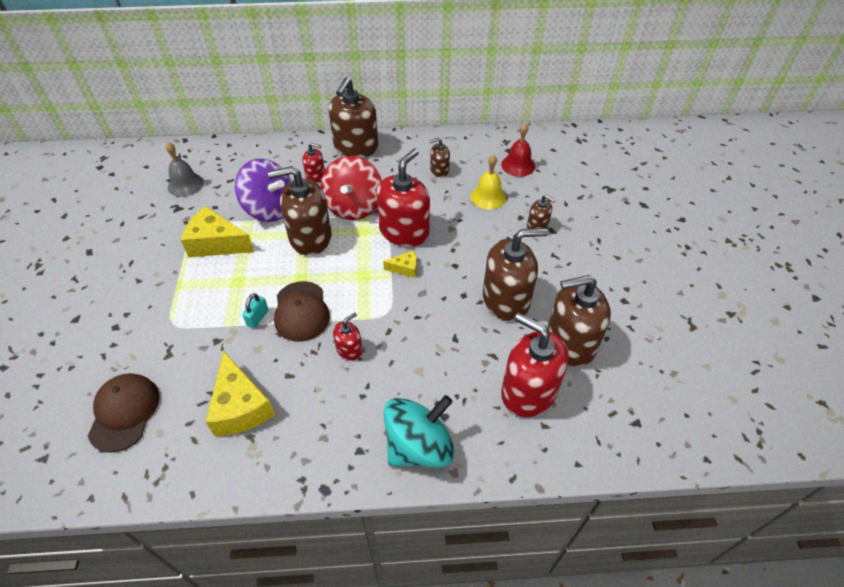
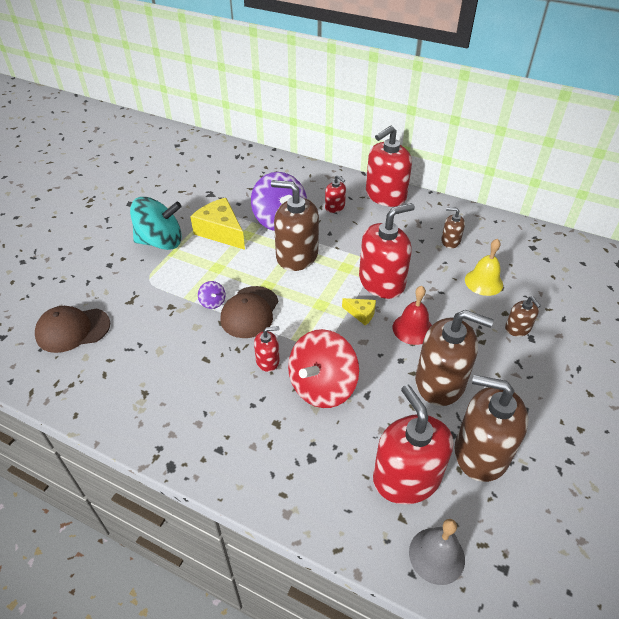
camera: 30 degrees right, 5 degrees down
brown cap [88,373,159,453] -> brown cap turned 135 degrees counterclockwise [35,306,110,353]
grey bell [166,142,204,197] -> grey bell moved to [409,519,465,585]
yellow cheese [206,351,275,436] -> none
turquoise padlock [242,293,269,328] -> purple spinning top [198,281,226,309]
red spinning top [320,156,382,220] -> red spinning top moved to [288,329,359,408]
brown soap dispenser [329,77,378,158] -> red soap dispenser [366,126,412,207]
turquoise spinning top [384,395,455,467] -> turquoise spinning top moved to [130,197,182,250]
red bell [501,123,535,177] -> red bell moved to [393,286,432,345]

